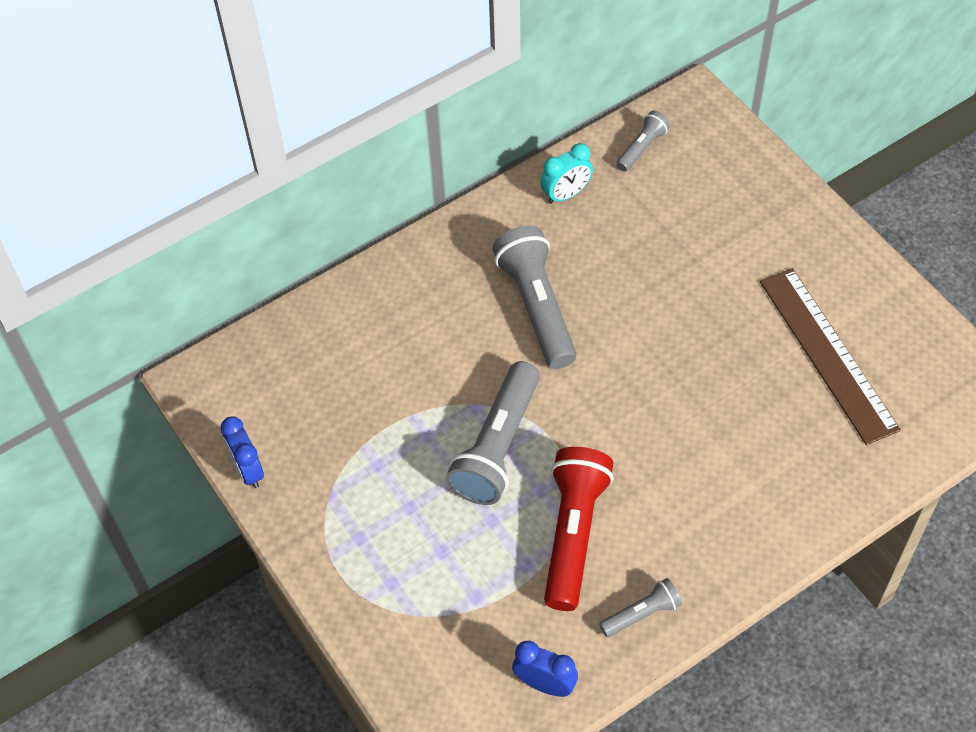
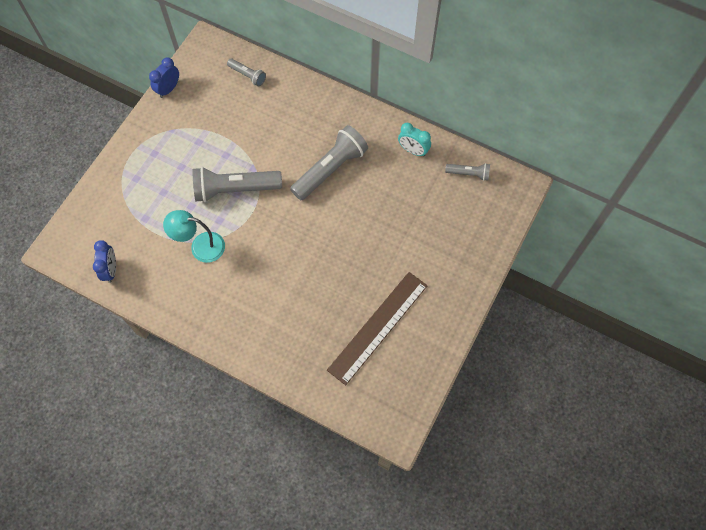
camera: 60 degrees right, 10 degrees up
red flashlight [544,447,614,611] -> turquoise lamp [163,210,225,263]
grey flashlight [599,578,682,637] -> grey flashlight moved to [227,59,266,87]

